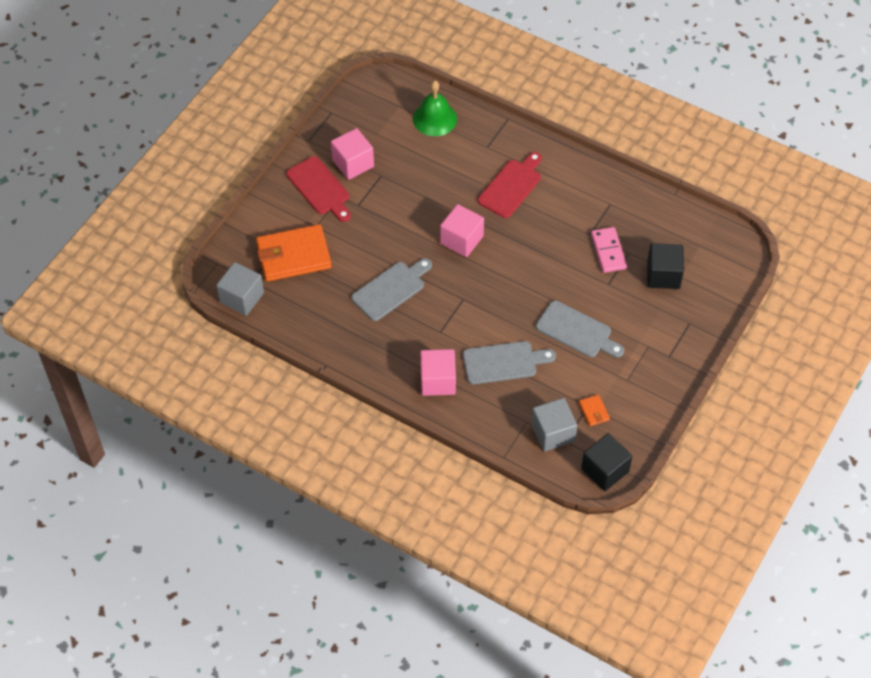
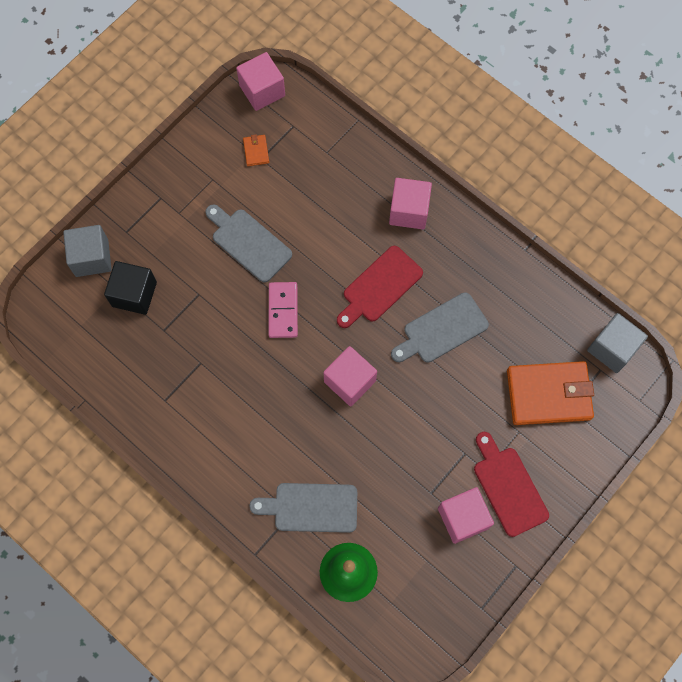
camera: 170 degrees left, 15 degrees up
grey cutting board [463,341,556,384] -> grey cutting board moved to [249,483,357,533]
red cutting board [478,152,542,218] -> red cutting board moved to [337,246,423,328]
grey cube [531,398,577,452] -> grey cube moved to [63,225,112,277]
black cube [581,433,632,491] -> pink cube [236,52,285,111]
pink domino [591,227,627,273] -> pink domino moved to [269,282,298,338]

